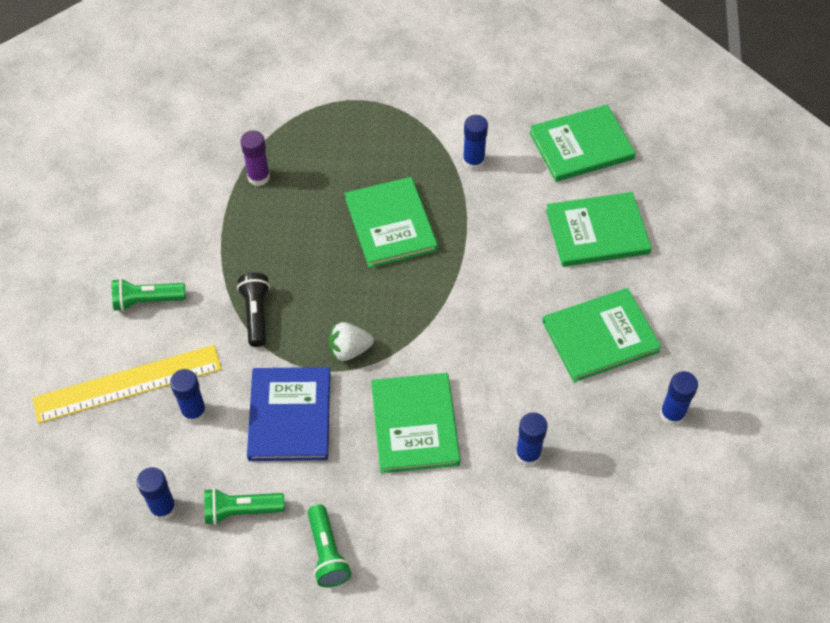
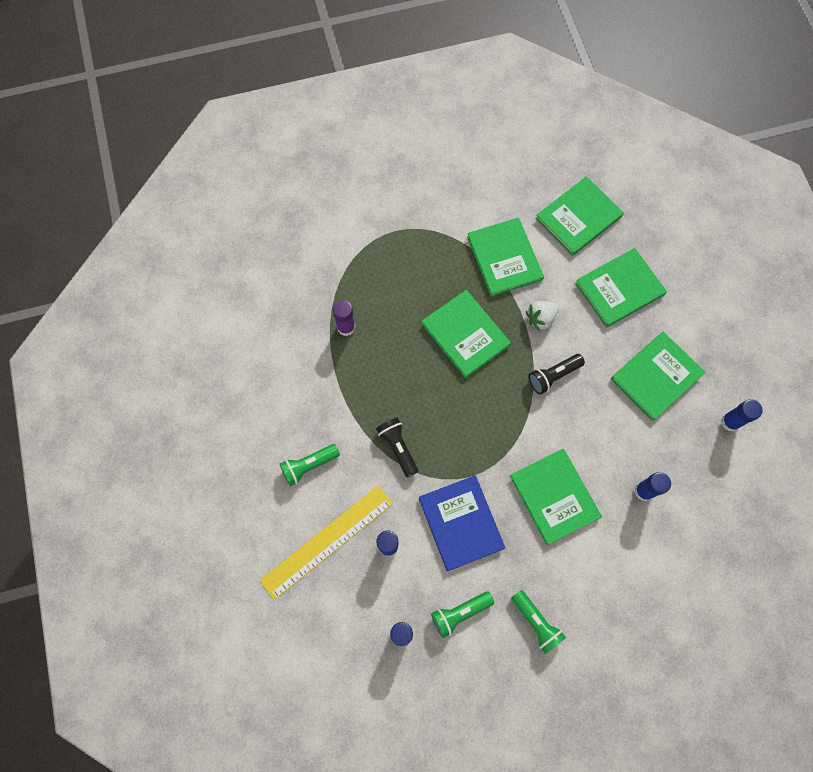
camera: 20 degrees left, 15 degrees up
white strawberry [329,322,374,361] -> white strawberry moved to [526,301,559,331]
blue glue stick [463,115,488,170] -> green book [467,218,544,297]
none -> black flashlight [528,354,585,394]

